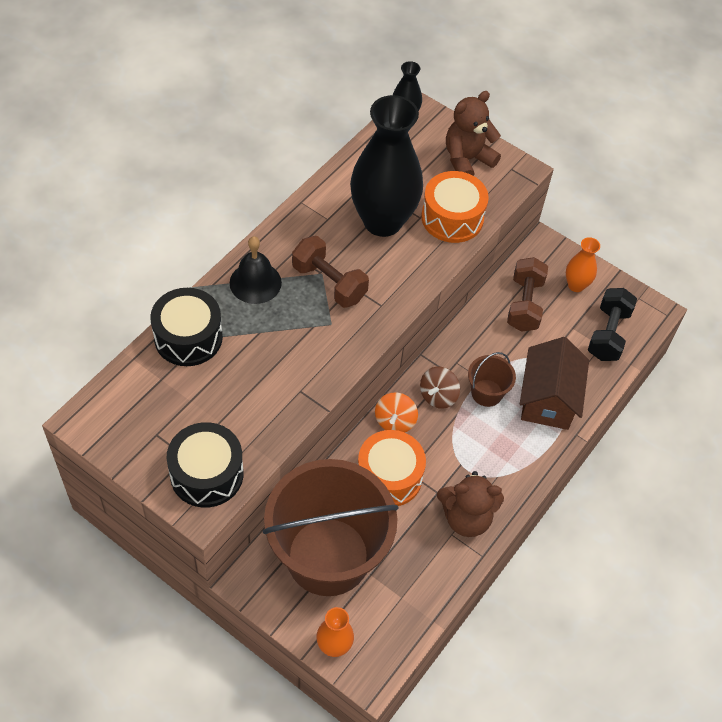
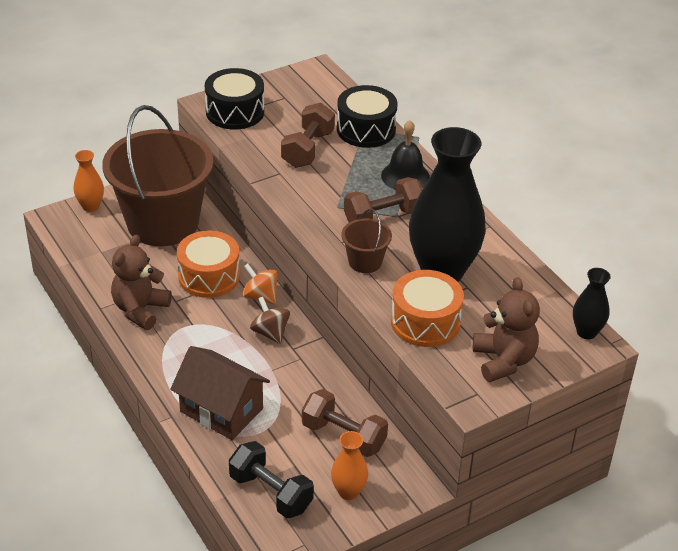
camera: 115 degrees right, 15 degrees down
brown bucket [468,352,516,407] -> brown bucket moved to [342,209,392,273]
none -> brown dumbbell [281,102,335,168]

